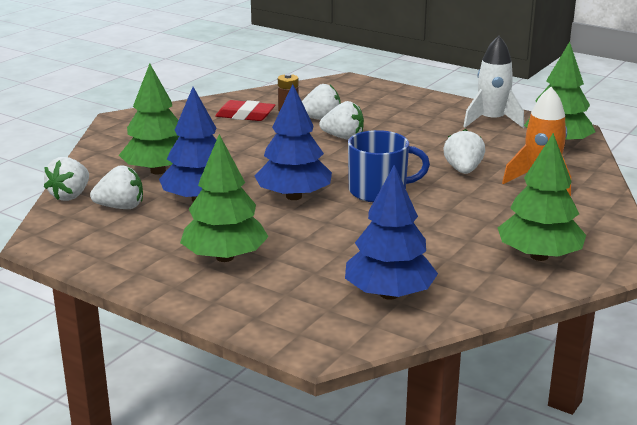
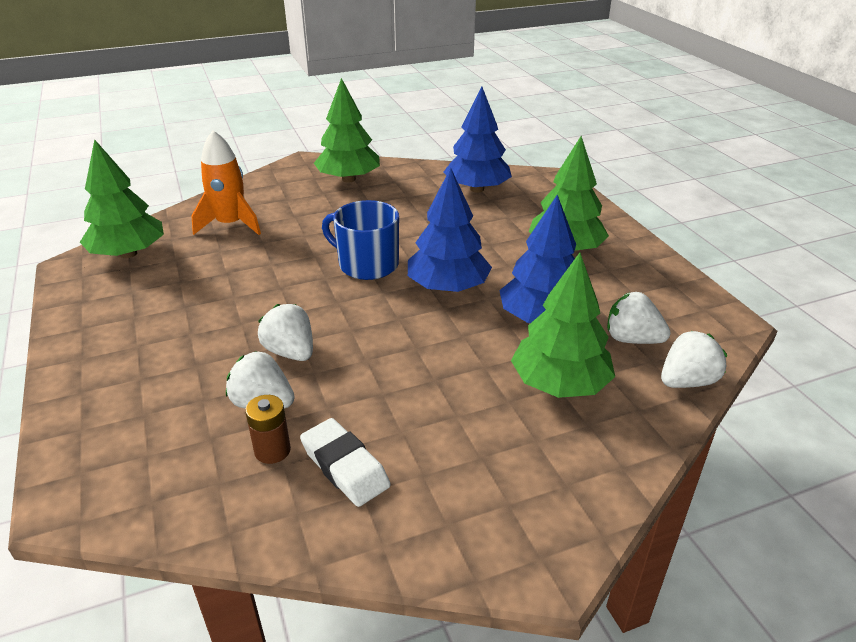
camera: 145 degrees left, 10 degrees up
red eraser [215,100,275,121] -> white eraser [300,418,391,507]
white strawberry [443,129,485,174] -> none
white rocket [463,36,524,128] -> none

